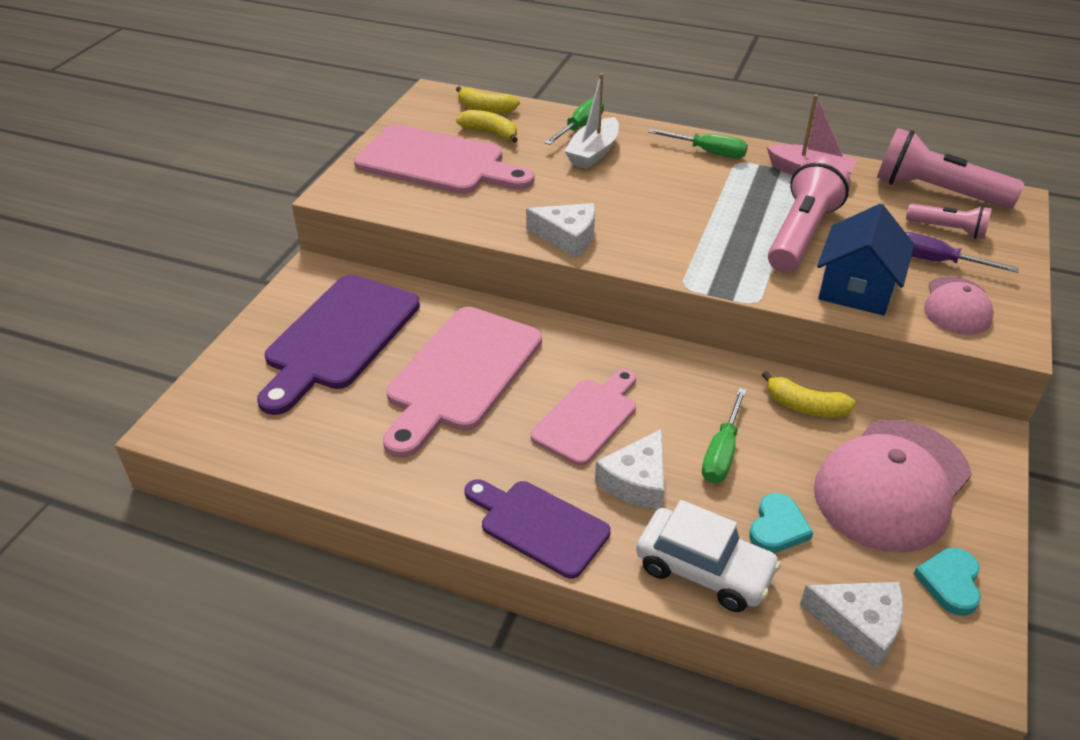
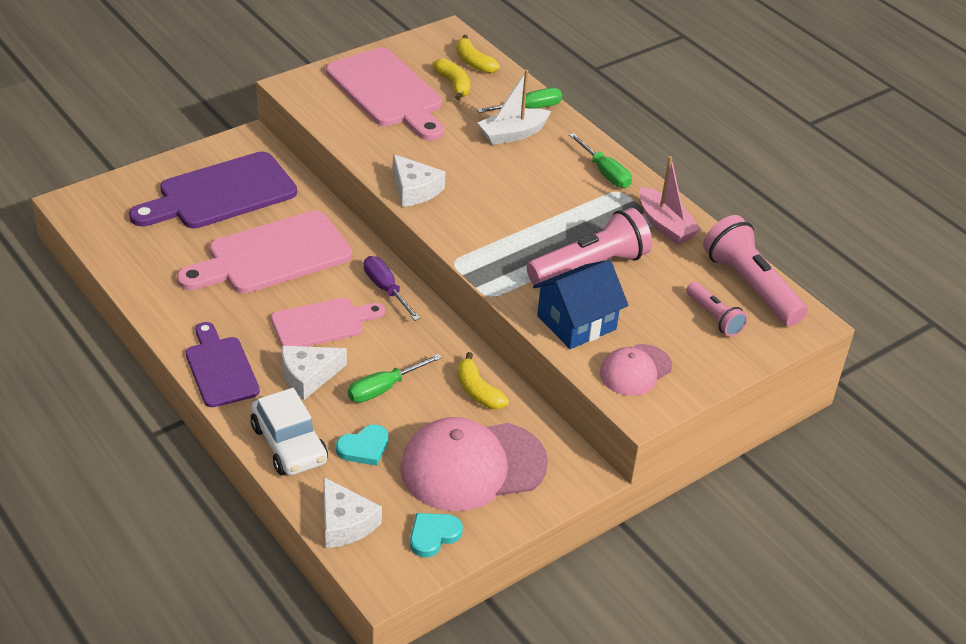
camera: 30 degrees right, 0 degrees up
purple screwdriver [905,232,1019,273] -> purple screwdriver moved to [364,256,420,321]

